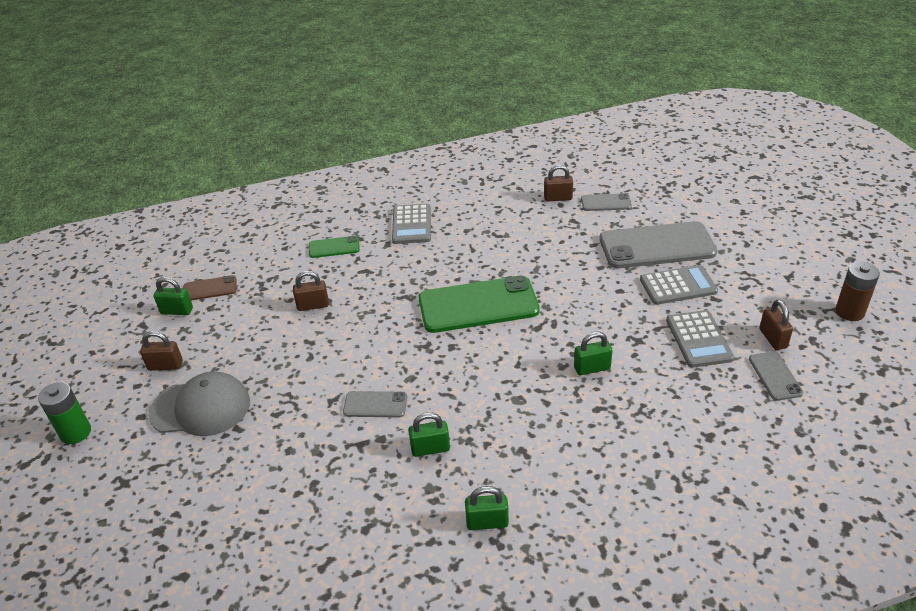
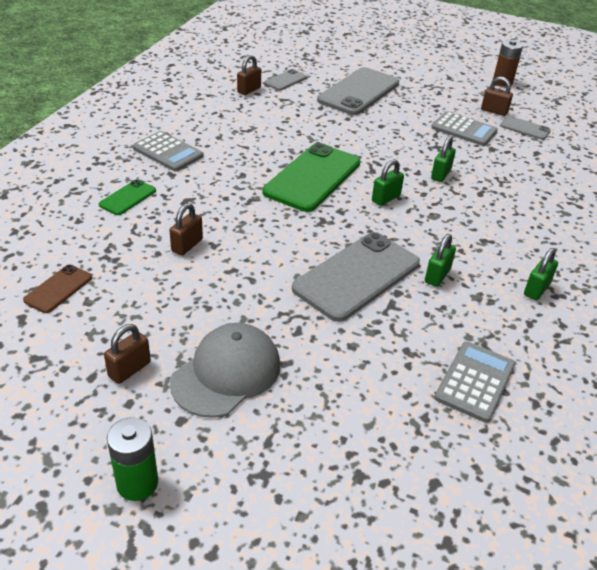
camera: 55 degrees left, 0 degrees up
green padlock [153,277,193,315] -> green padlock moved to [372,159,404,206]
grey phone [343,391,407,418] -> grey phone [292,232,420,322], size x2.09
grey calculator [640,265,718,305] -> grey calculator moved to [435,341,516,423]

